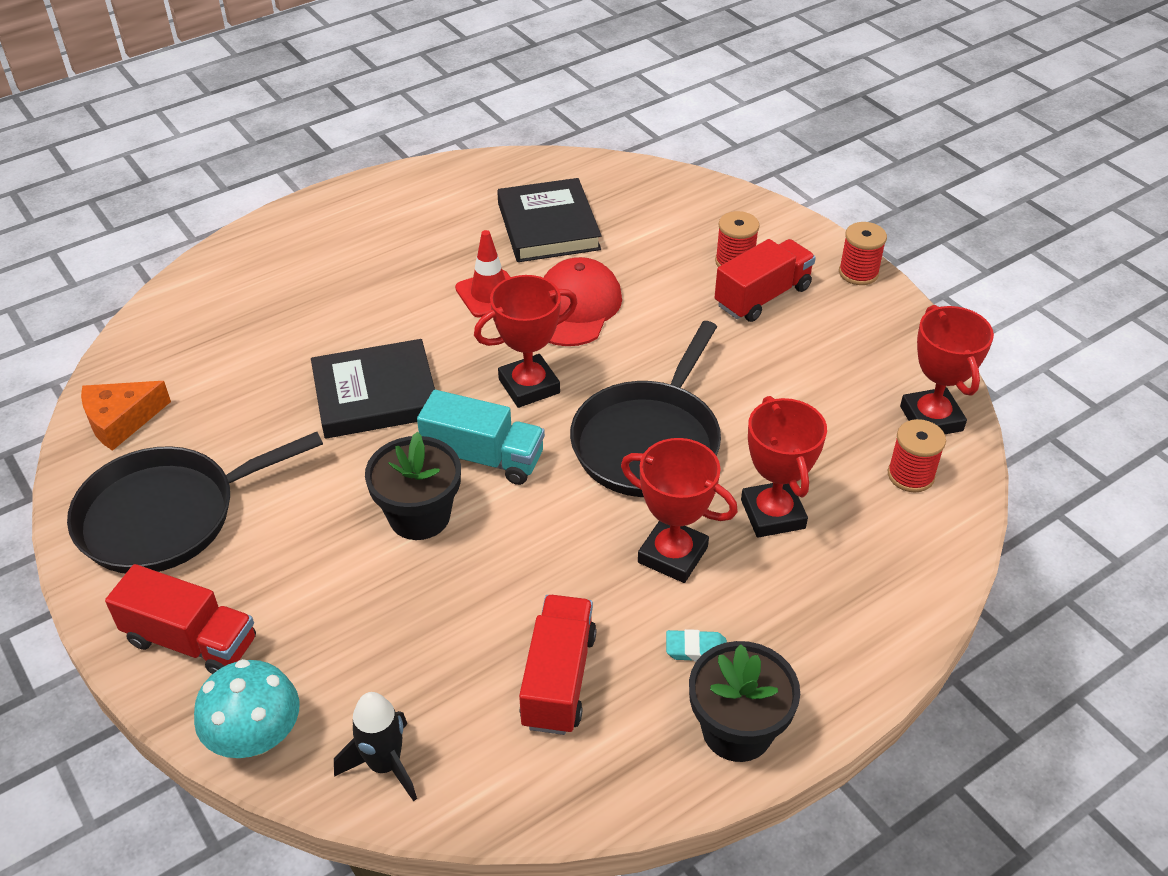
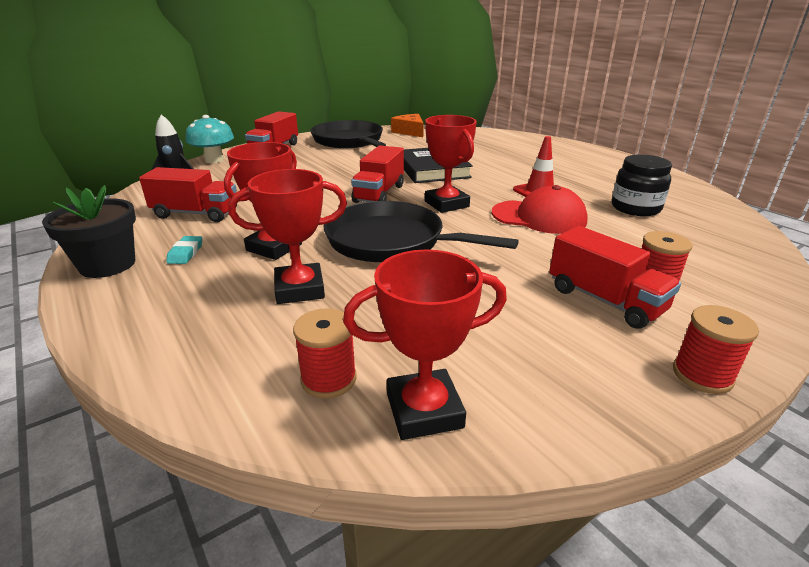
camera: 90 degrees right, 15 degrees down
black flower pot [365,432,461,540] -> none
turquoise truck [417,390,545,485] -> red truck [351,145,404,203]
black book [497,178,602,262] -> black jar [612,155,672,216]

